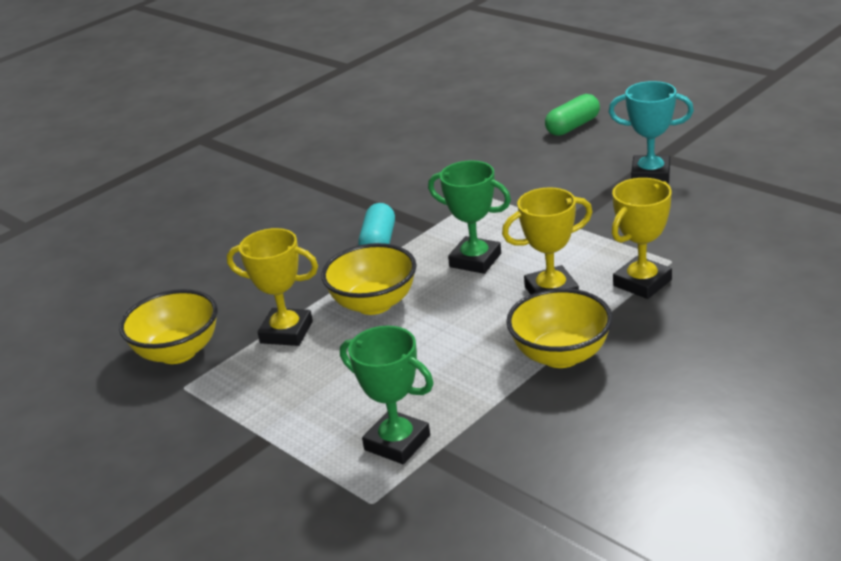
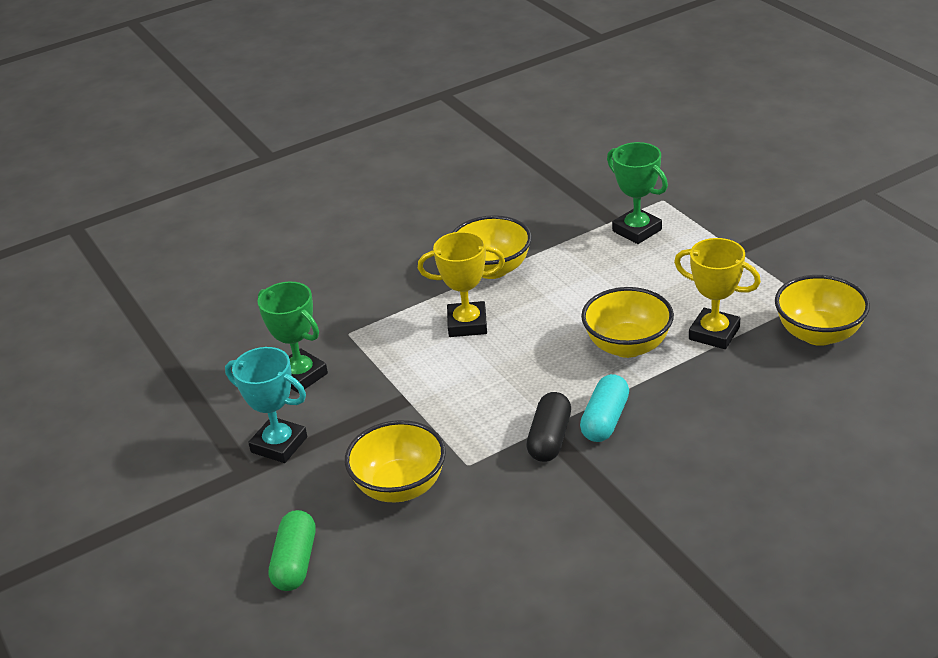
camera: 165 degrees left, 5 degrees up
green trophy [428,160,511,274] -> green trophy moved to [257,282,328,393]
green capsule [545,94,600,136] -> green capsule turned 60 degrees counterclockwise [269,510,315,591]
yellow trophy [612,178,672,299] -> none
none -> yellow bowl [345,420,446,502]
none -> black capsule [526,392,571,462]

